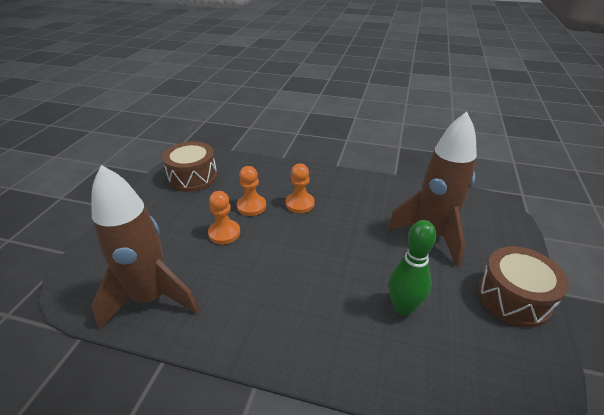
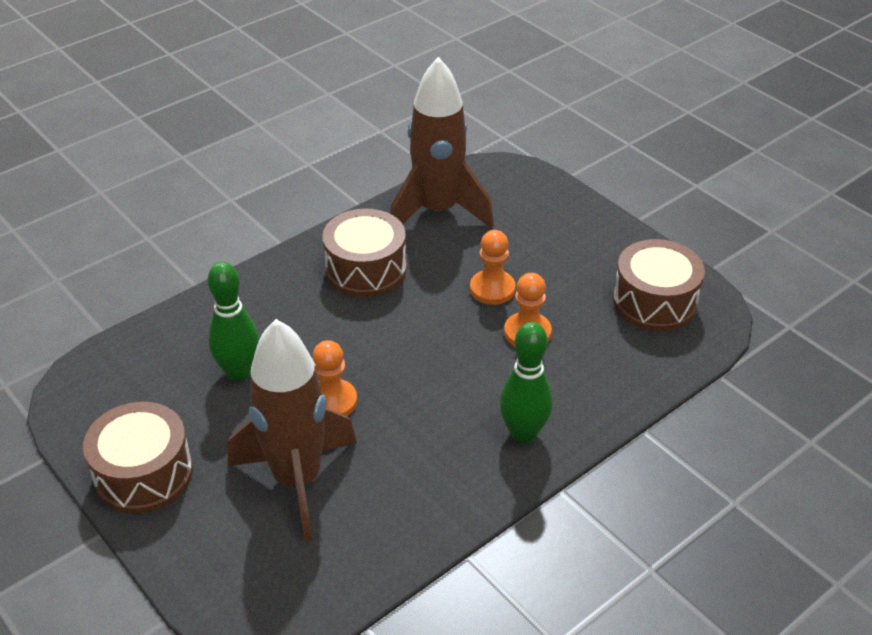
camera: 125 degrees right, 5 degrees up
orange pawn [286,164,315,213] -> orange pawn moved to [313,340,357,416]
none -> brown drum [322,209,406,297]
none -> green bowling pin [500,322,553,444]

